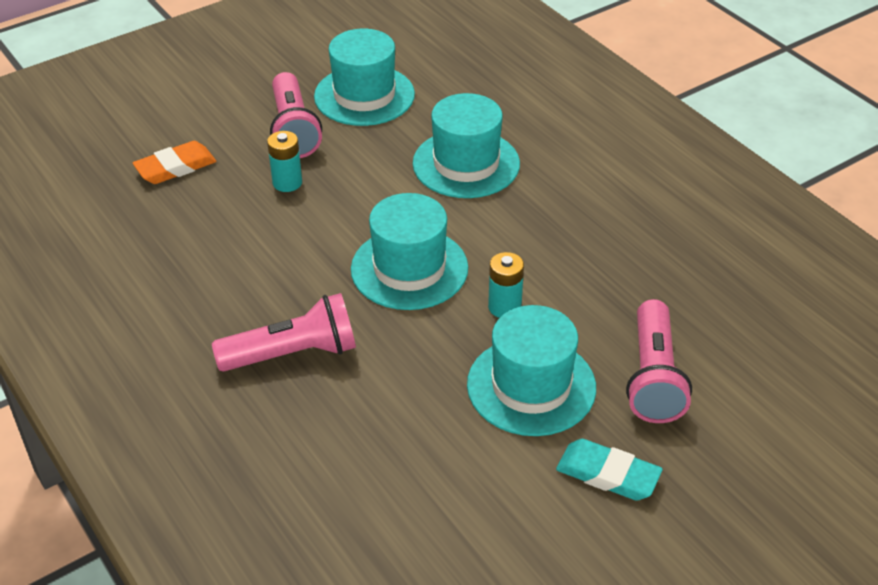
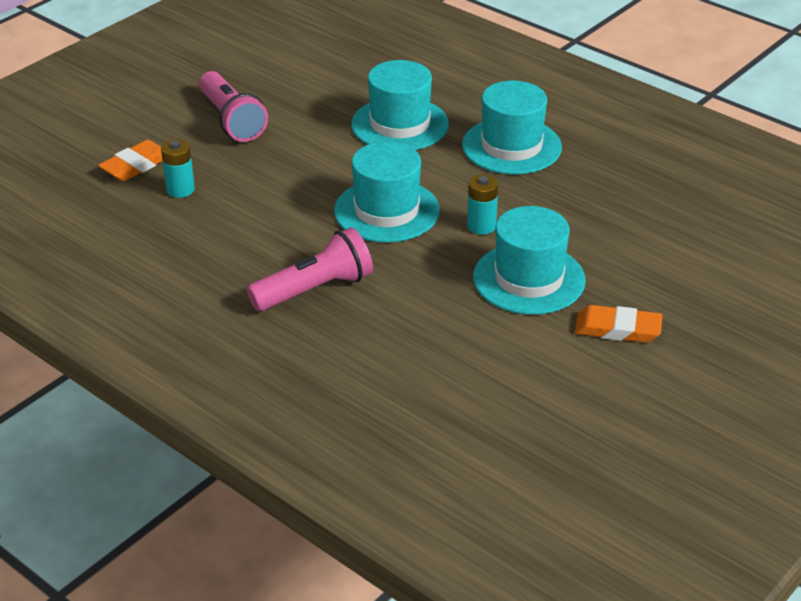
camera: 15 degrees left, 5 degrees down
turquoise battery [267,131,302,192] -> turquoise battery moved to [161,139,195,198]
turquoise hat [314,29,415,126] -> turquoise hat moved to [462,81,562,174]
turquoise eraser [556,439,663,501] -> orange eraser [575,305,663,343]
pink flashlight [626,299,692,423] -> none

